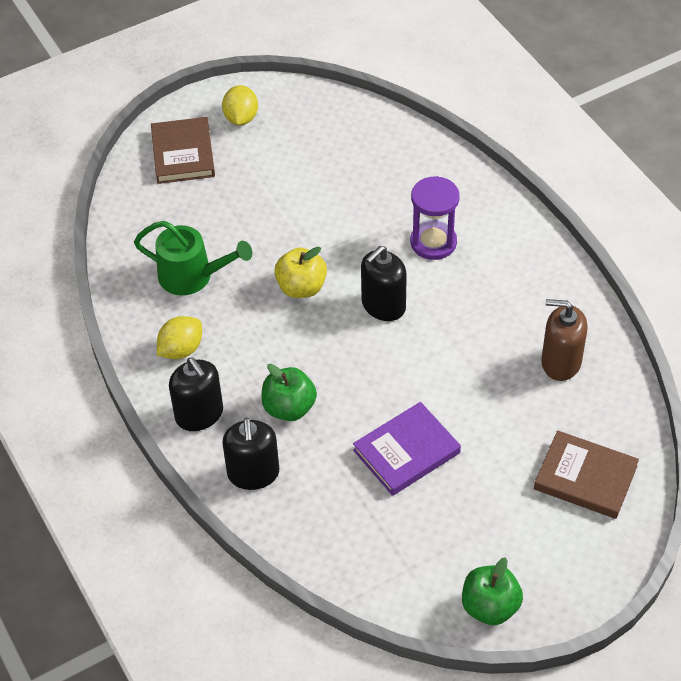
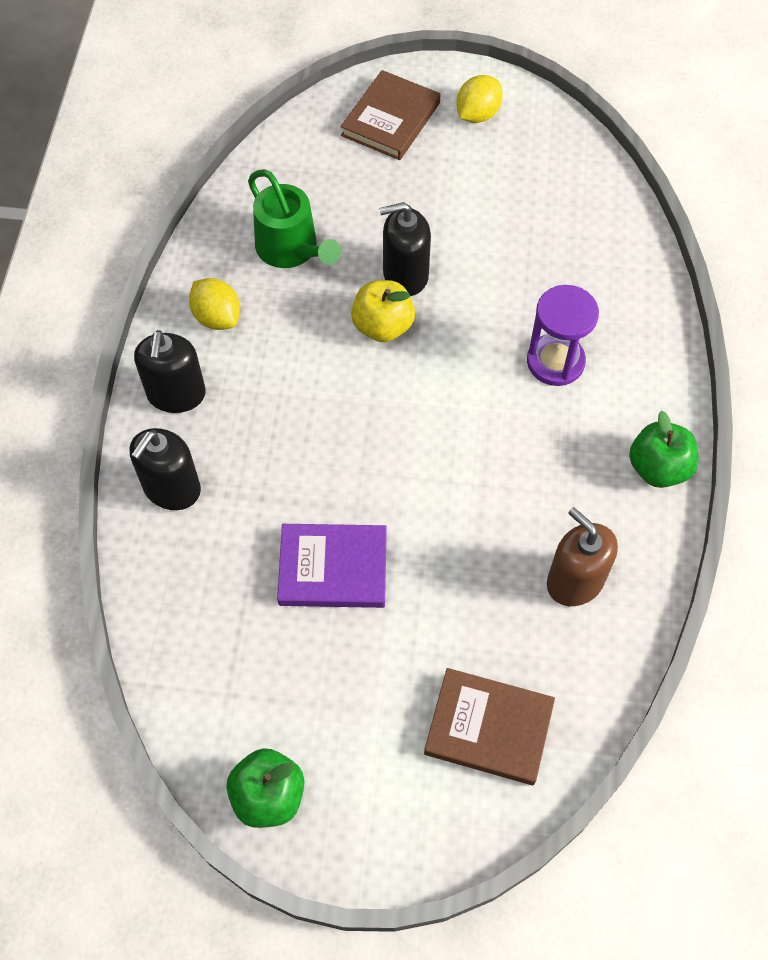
camera: 35 degrees right, 10 degrees up
yellow lemon [157,316,202,359] -> yellow lemon turned 60 degrees clockwise [189,278,240,330]
green apple [261,364,317,421] -> green apple moved to [629,411,699,488]
black soap dispenser [361,246,407,321] -> black soap dispenser moved to [379,202,431,296]
brown book [534,430,639,519] -> brown book turned 45 degrees counterclockwise [424,668,555,785]

